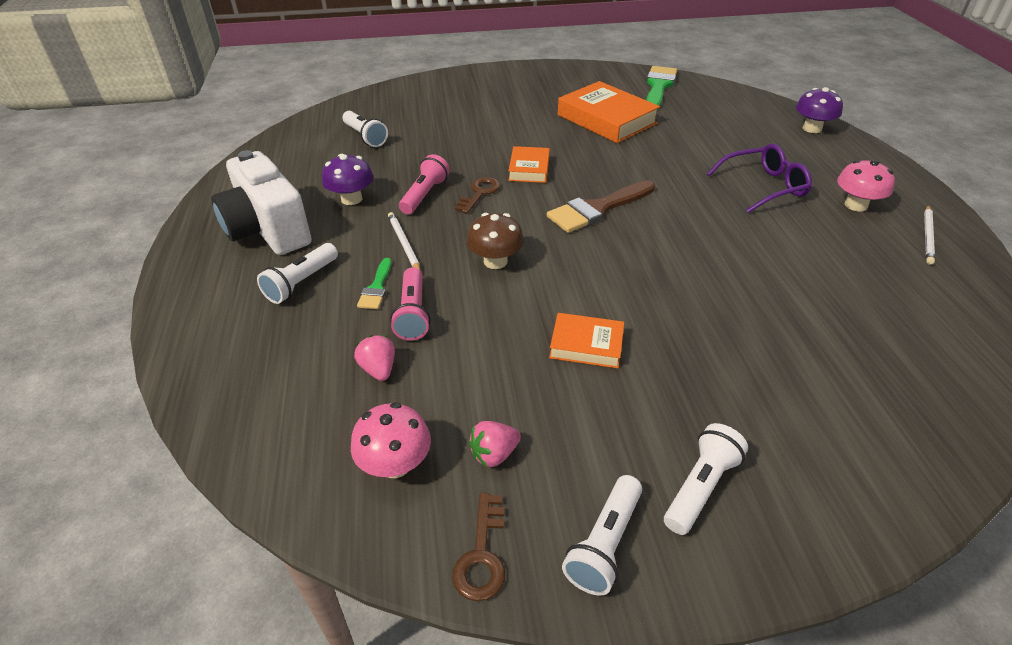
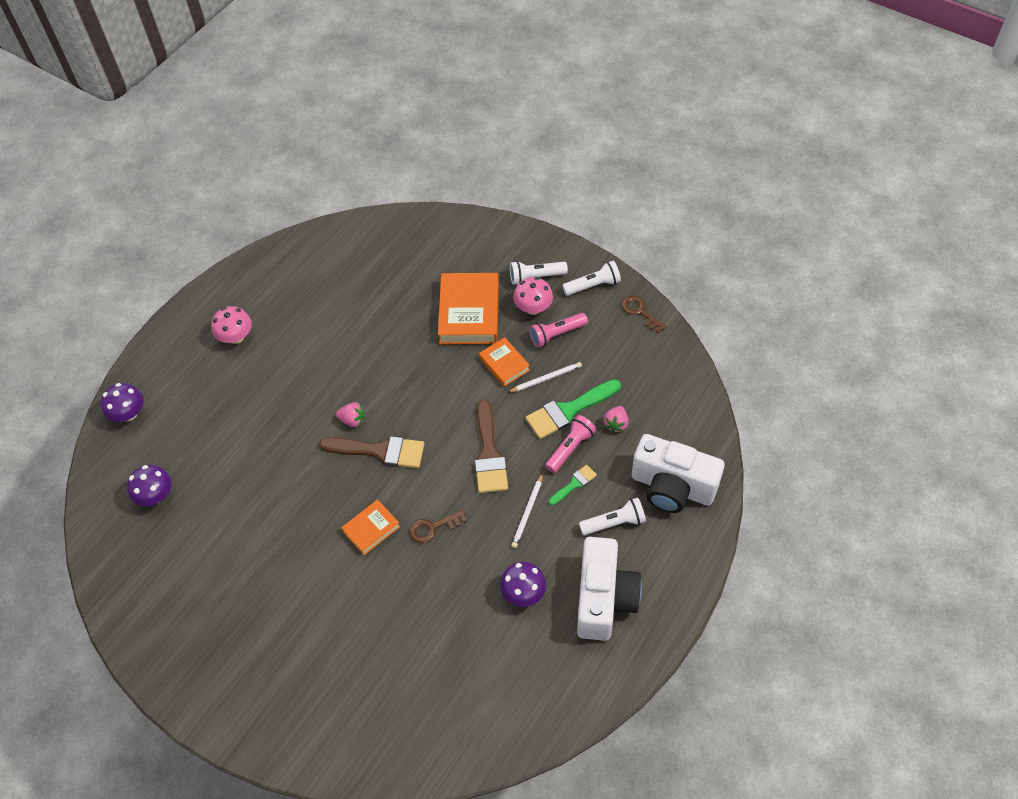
camera: 135 degrees left, 15 degrees up
white flashlight [342,111,388,147] -> none
pink mushroom [351,402,431,478] -> pink mushroom moved to [513,277,553,315]
pink flashlight [399,154,450,214] -> pink flashlight moved to [529,313,588,348]
brown key [452,493,505,601] -> brown key turned 90 degrees counterclockwise [622,296,666,333]
brown mushroom [466,213,524,269] -> brown brush [475,399,508,493]
pink strawberry [469,421,521,467] -> pink strawberry moved to [336,402,365,427]
orange book [558,81,660,143] -> orange book moved to [438,273,499,344]
green brush [646,66,677,110] -> green brush moved to [526,379,621,439]
purple glasses [707,144,812,213] -> none
white pencil [924,205,935,265] -> white pencil moved to [507,362,582,393]
none -> purple mushroom [127,465,172,506]
none -> white camera [632,434,725,513]

